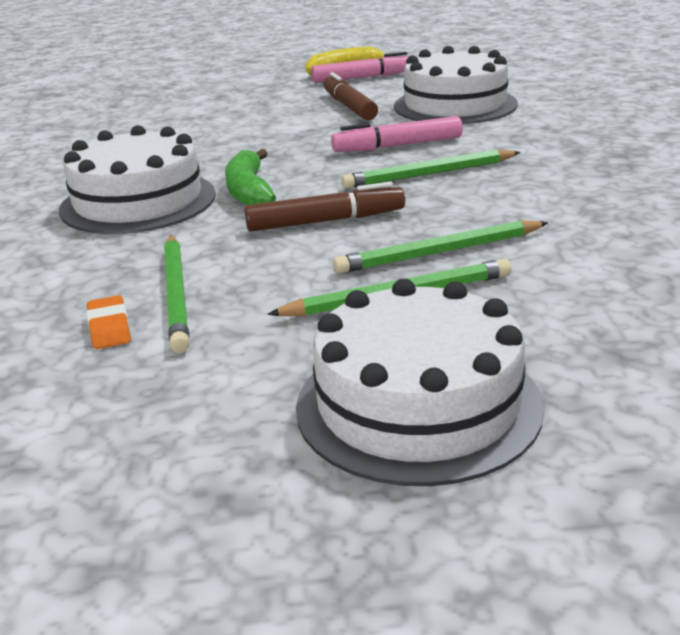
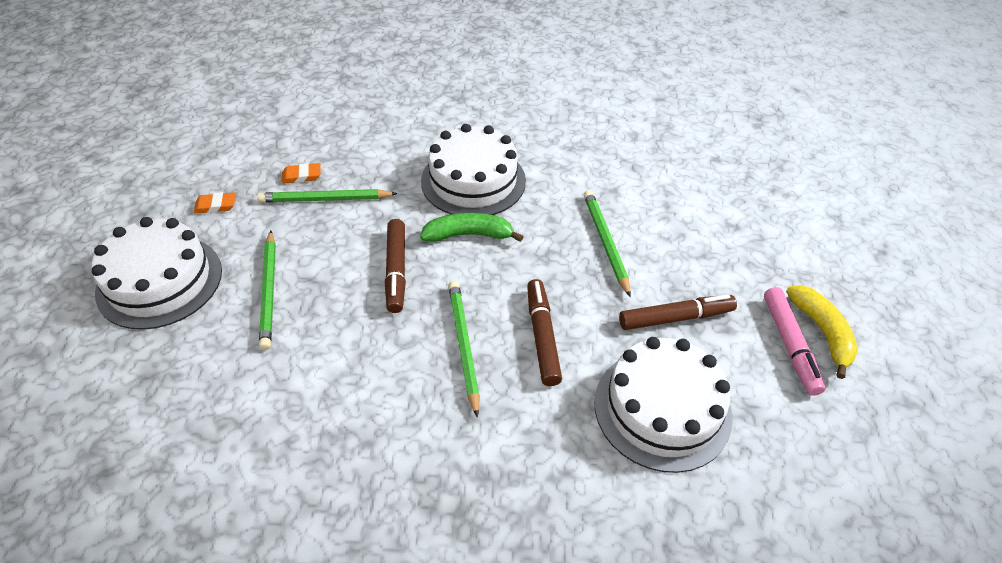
camera: 95 degrees right, 20 degrees up
pink marker [331,116,463,152] -> brown marker [527,279,562,386]
green pencil [333,220,548,274] -> green pencil moved to [584,190,631,298]
none -> orange eraser [194,192,236,214]

